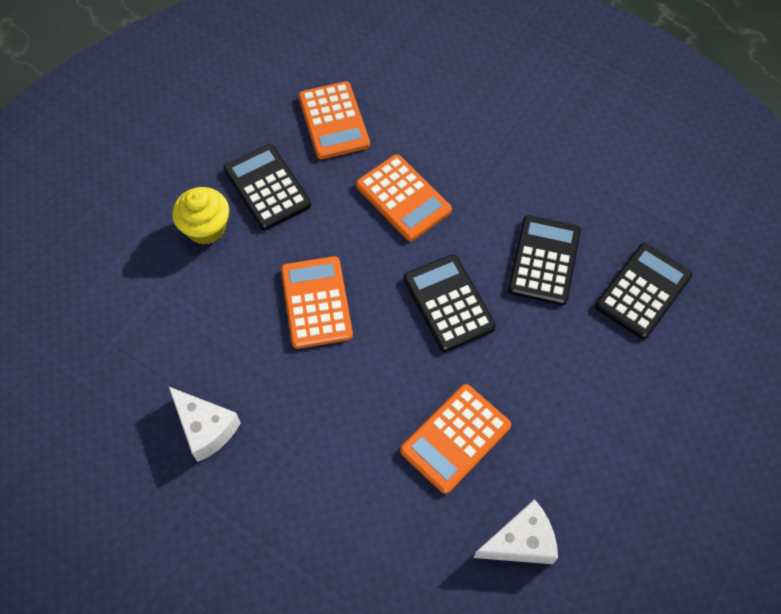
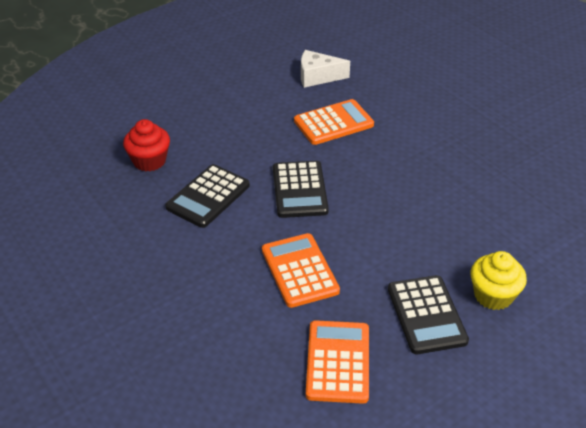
camera: 160 degrees left, 20 degrees down
white cheese [169,387,241,462] -> none
orange calculator [281,256,353,349] -> none
black calculator [595,243,692,339] -> red cupcake [123,119,170,171]

